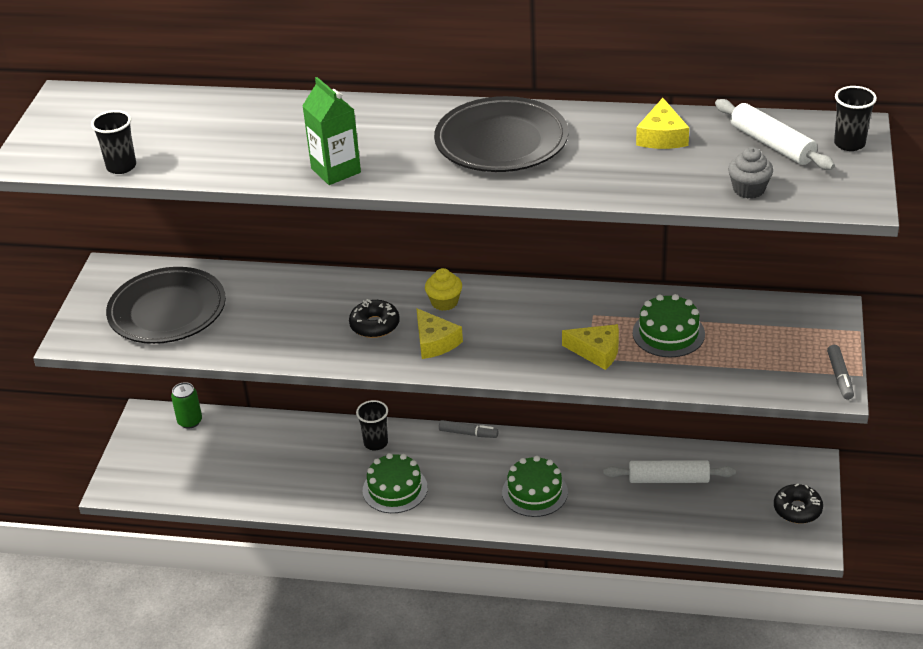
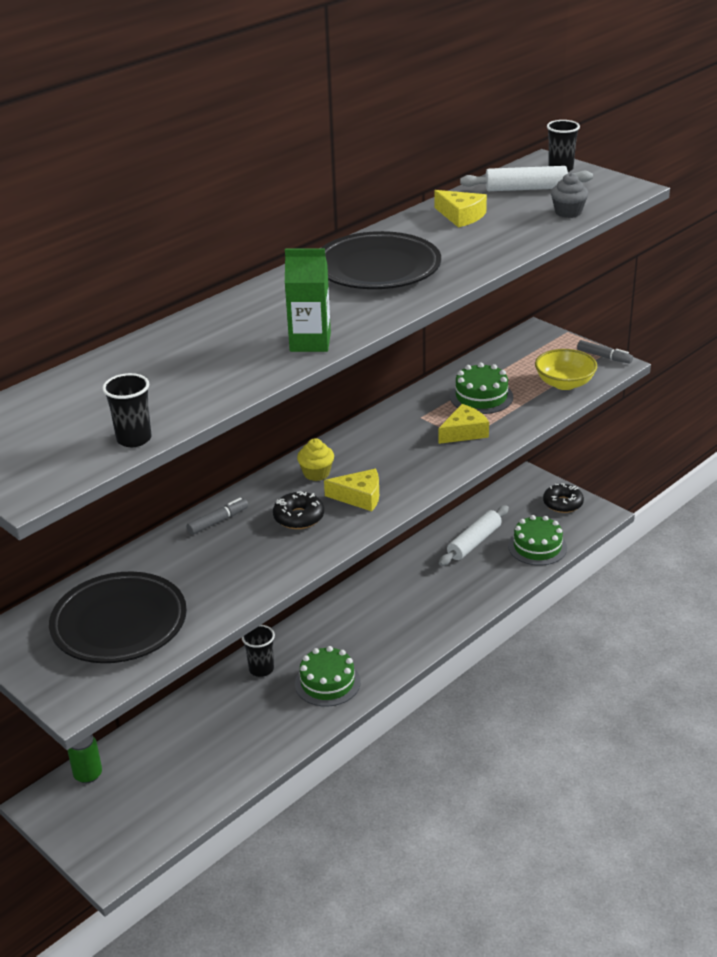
camera: 55 degrees left, 5 degrees down
grey marker [439,420,499,438] -> grey marker moved to [187,498,248,535]
green cake [502,456,568,517] -> green cake moved to [508,515,567,566]
none -> yellow bowl [535,349,597,390]

